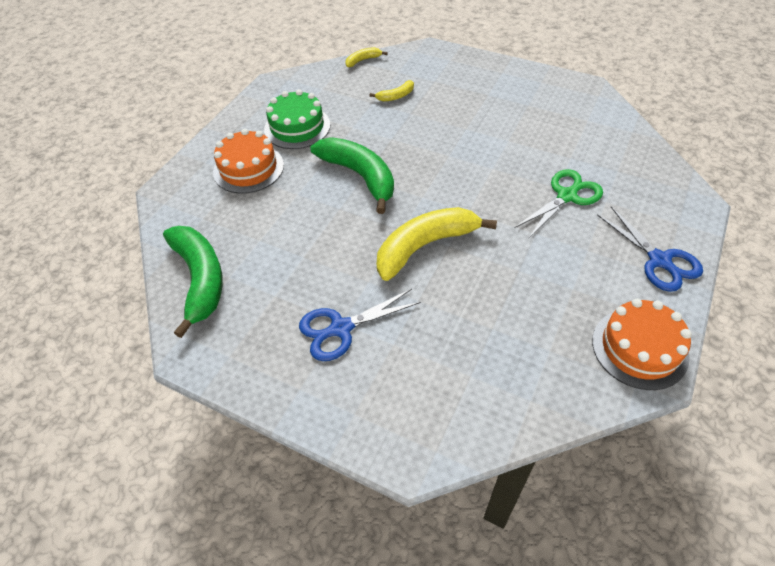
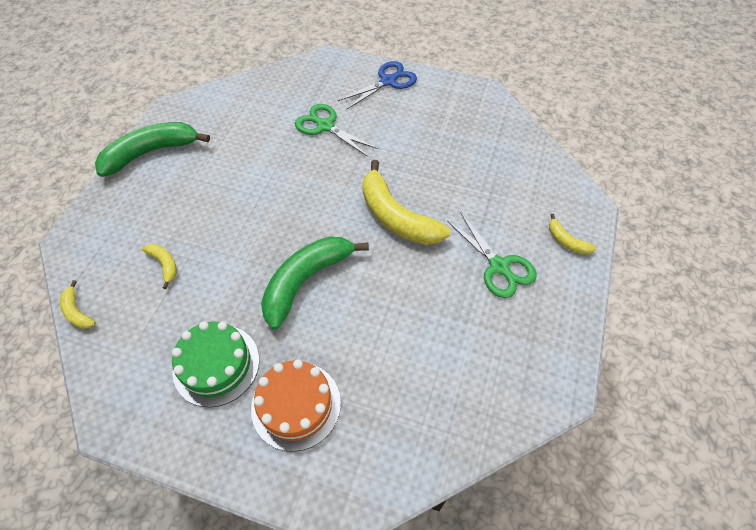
camera: 100 degrees left, 5 degrees up
green banana [163,226,223,338] -> green banana moved to [95,122,210,177]
blue scissors [299,289,421,361] -> green scissors [447,212,537,298]
orange cake [592,298,692,390] -> none
none -> yellow banana [549,214,596,254]

